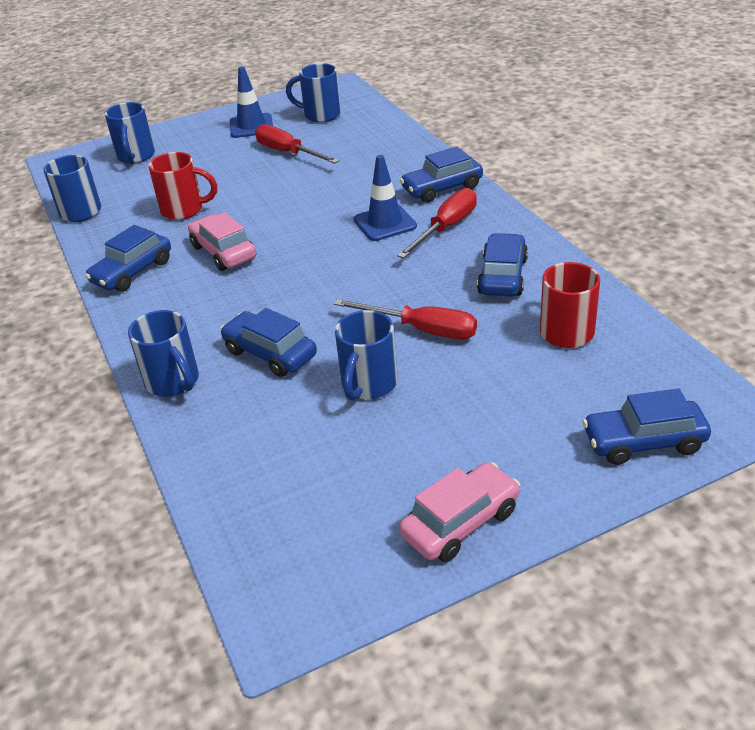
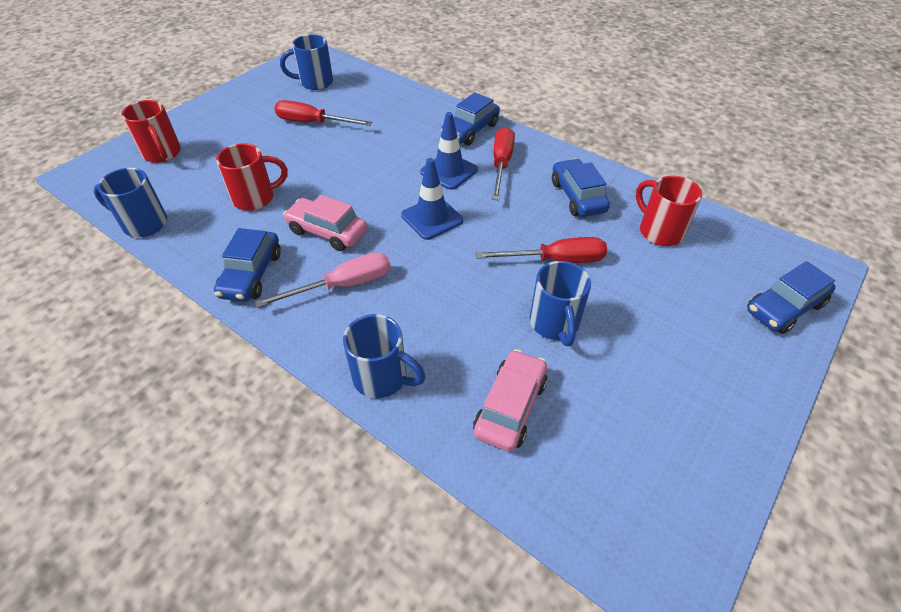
camera: 30 degrees left, 10 degrees up
blue mug [105,102,155,164] -> red mug [121,100,181,163]
blue car [220,308,317,377] -> none
blue traffic cone [230,66,273,138] -> blue traffic cone moved to [401,158,463,240]
pink car [399,462,520,562] -> pink car moved to [473,349,547,452]
none -> pink screwdriver [255,252,391,308]

